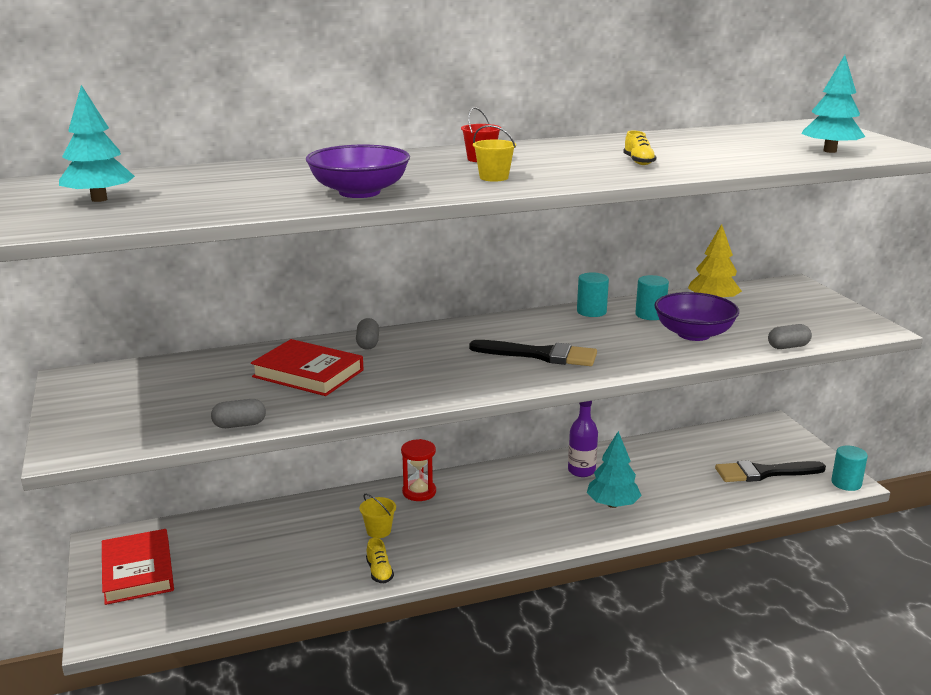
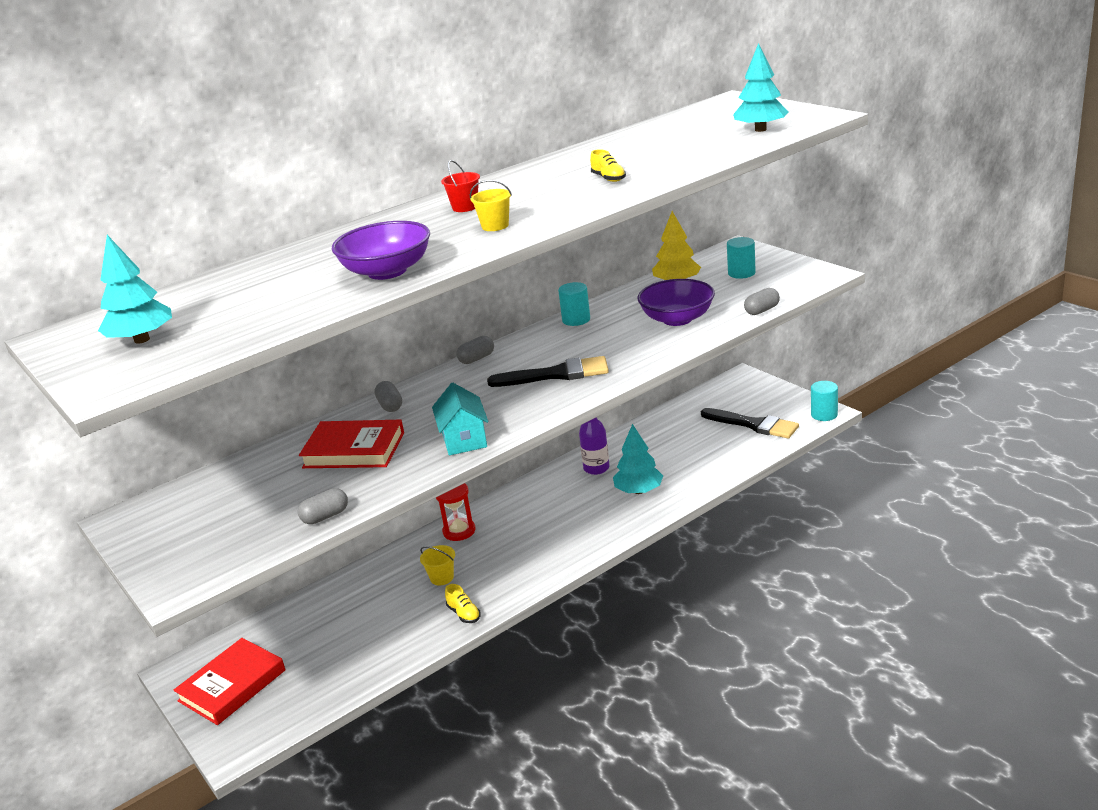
camera: 15 degrees left, 5 degrees up
red book [102,529,174,605] -> red book turned 75 degrees clockwise [174,638,286,725]
turquoise cylinder [635,275,669,320] -> turquoise cylinder moved to [727,237,756,279]
black brush [715,460,826,482] -> black brush turned 120 degrees counterclockwise [701,408,799,438]
none -> turquoise house [432,383,489,455]
none -> grey capsule [456,336,494,364]

